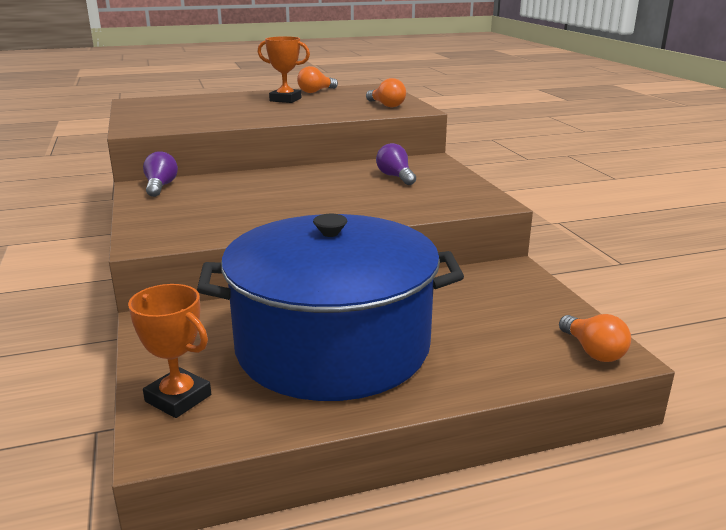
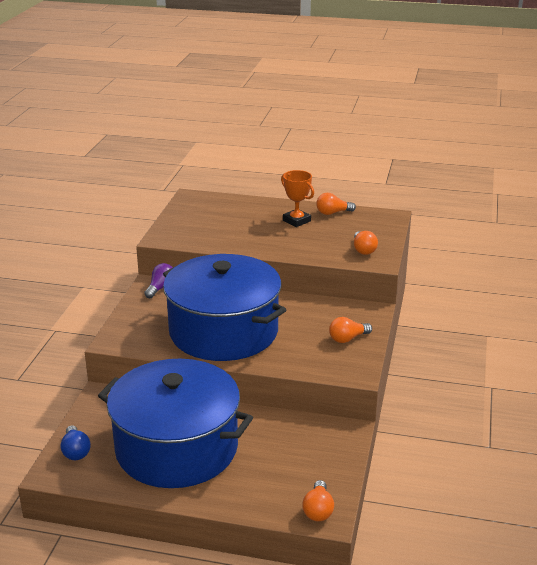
camera: 30 degrees right, 5 degrees up
orange trophy [128,284,211,418] -> blue light bulb [61,425,91,460]
purple light bulb [376,143,416,185] -> none
none -> blue pot [163,254,286,361]
none -> orange light bulb [329,317,372,343]

